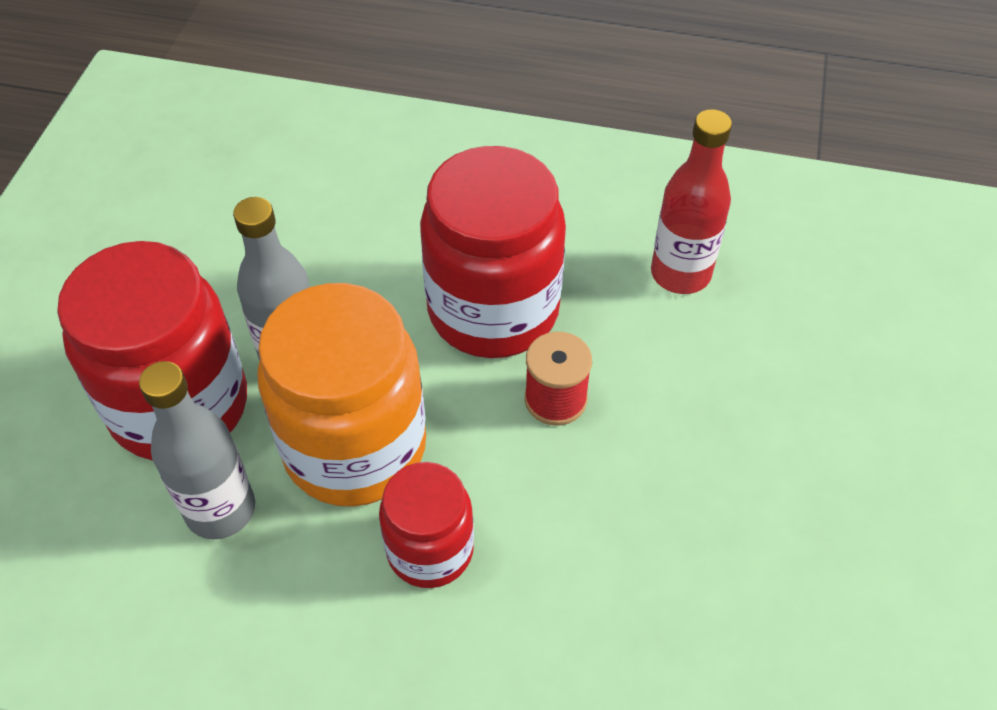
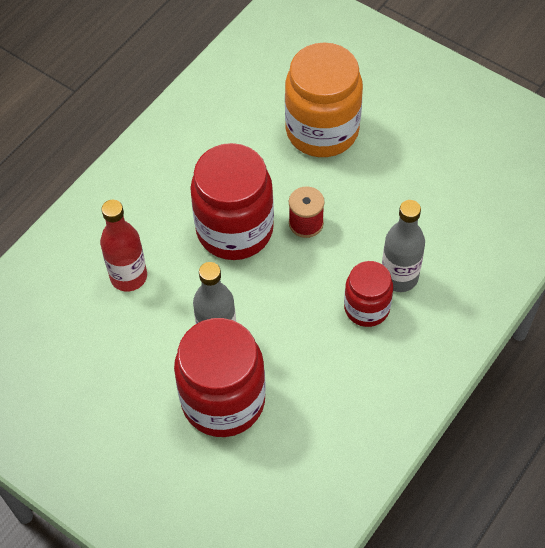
camera: 65 degrees left, 5 degrees up
grey bottle [139,361,255,539] -> grey bottle moved to [382,200,425,292]
orange jar [257,283,426,507] -> orange jar moved to [285,42,363,157]
red bottle [651,109,732,294] -> red bottle moved to [100,200,147,292]

